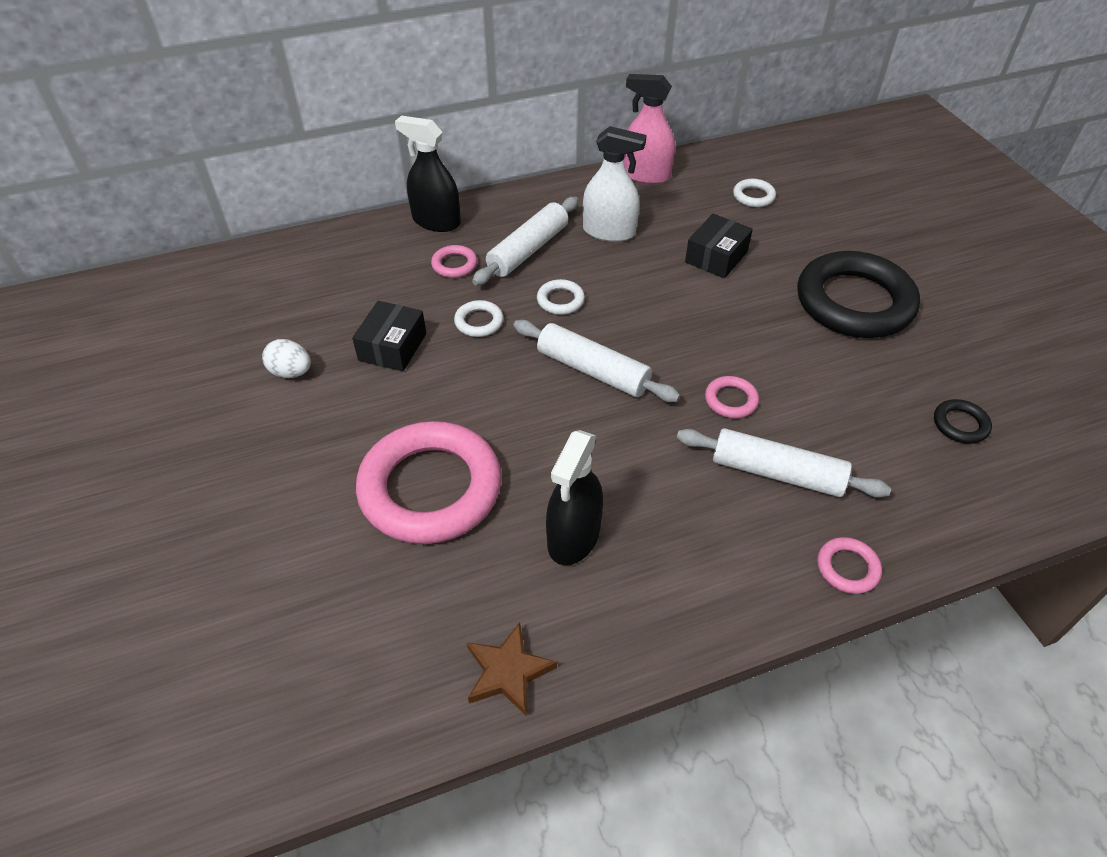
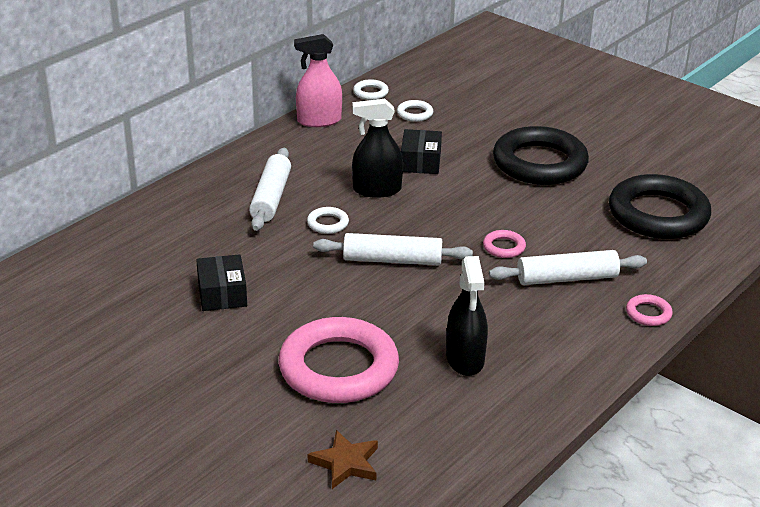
camera: 30 degrees left, 15 degrees down
white egg [262,339,311,378] -> none
black spray bottle [395,116,461,232] -> black spray bottle moved to [352,99,403,198]
pink ring [431,245,477,278] -> none
white ring [454,300,503,337] -> white ring moved to [353,79,389,100]
brown star [467,622,557,716] -> brown star moved to [308,430,378,489]
white spray bottle [583,126,647,242] -> none
black ring [934,399,992,444] -> black ring [609,174,711,239], size x2.45

